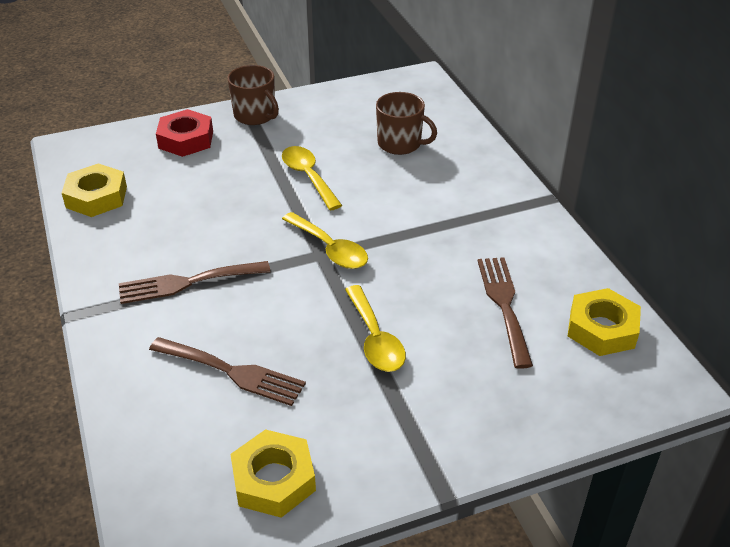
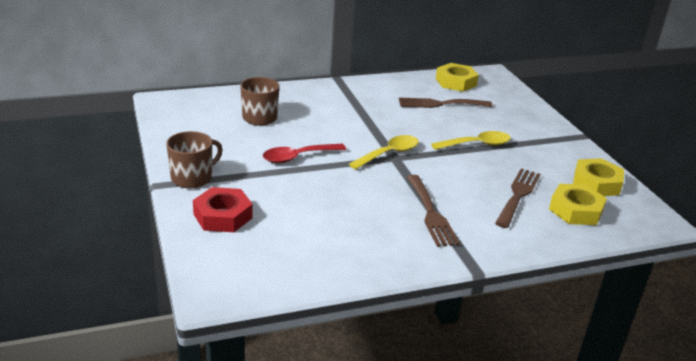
camera: 90 degrees left, 10 degrees down
yellow nut [62,163,127,217] -> yellow nut moved to [549,184,607,225]
yellow spoon [282,146,342,211] -> red spoon [263,144,346,163]

